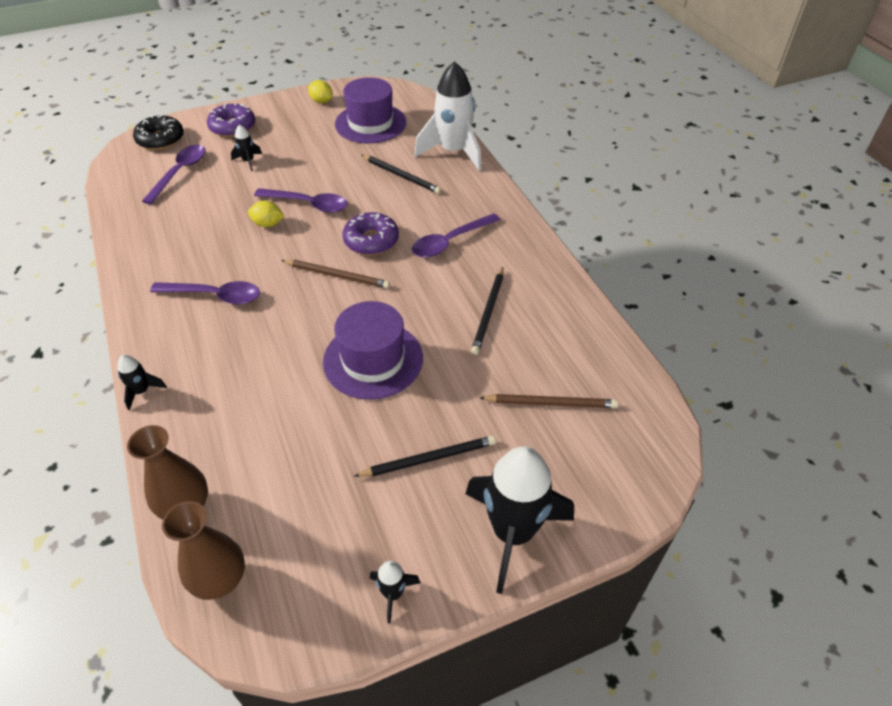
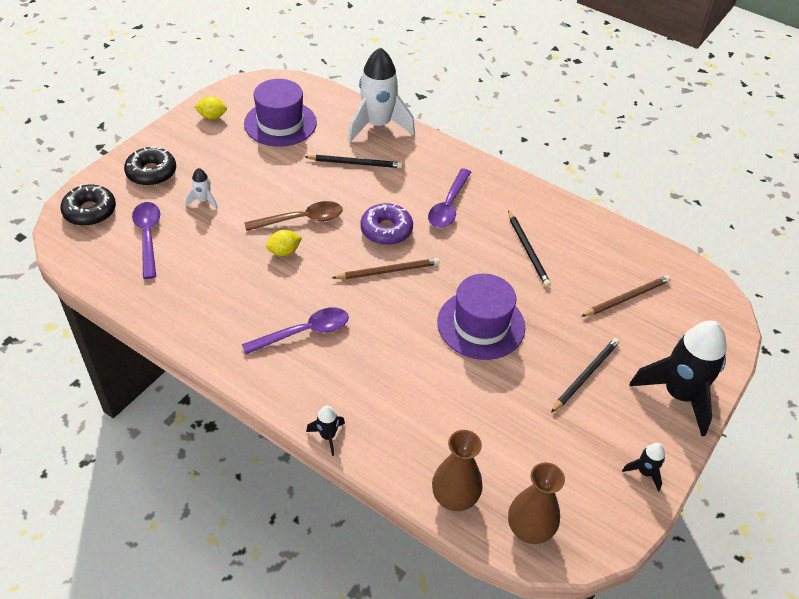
camera: 35 degrees left, 0 degrees up
purple donut [207,103,255,137] -> black donut [124,146,176,186]
black rocket [231,124,262,171] -> white rocket [186,168,218,209]
purple spoon [254,188,348,213] -> brown spoon [244,201,342,231]

